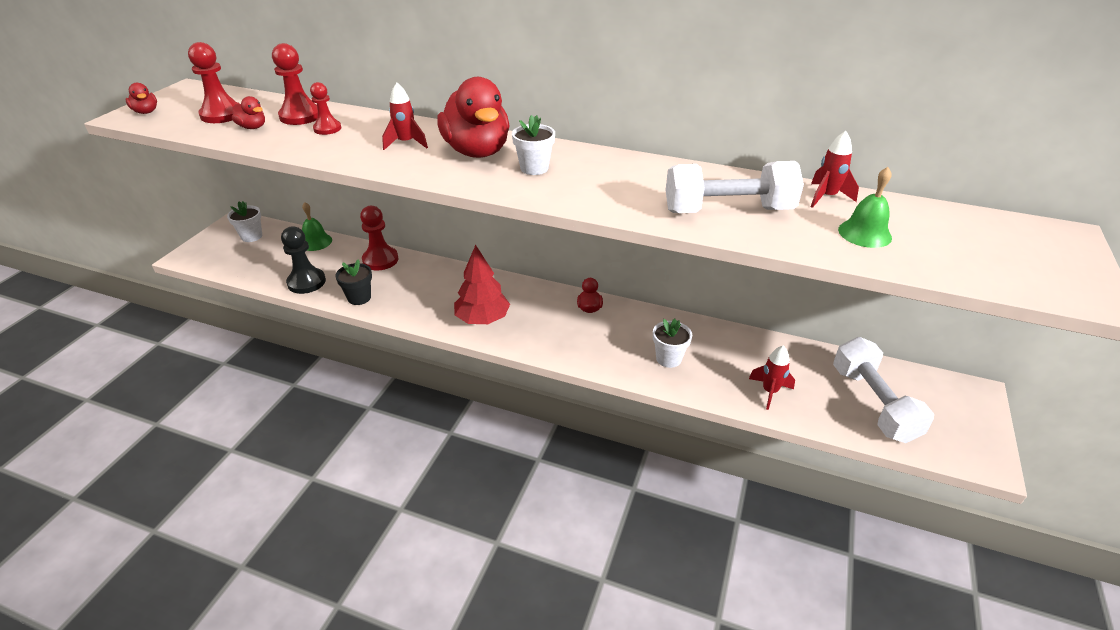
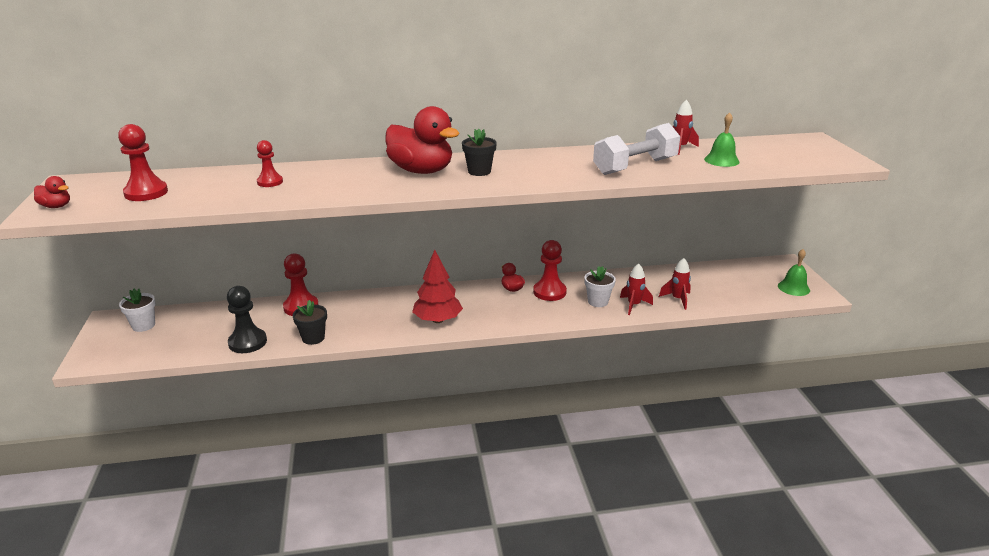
camera: 30 degrees left, 10 degrees down
red duck [232,96,265,129] -> none
red pawn [272,43,318,125] -> red pawn moved to [533,240,567,301]
green bell [302,202,332,251] -> green bell moved to [778,249,810,296]
red rocket [382,83,428,150] -> red rocket moved to [620,263,653,315]
white flower pot [512,115,555,175] -> black flower pot [462,129,497,176]
white dumbbell [833,337,934,443] -> none

